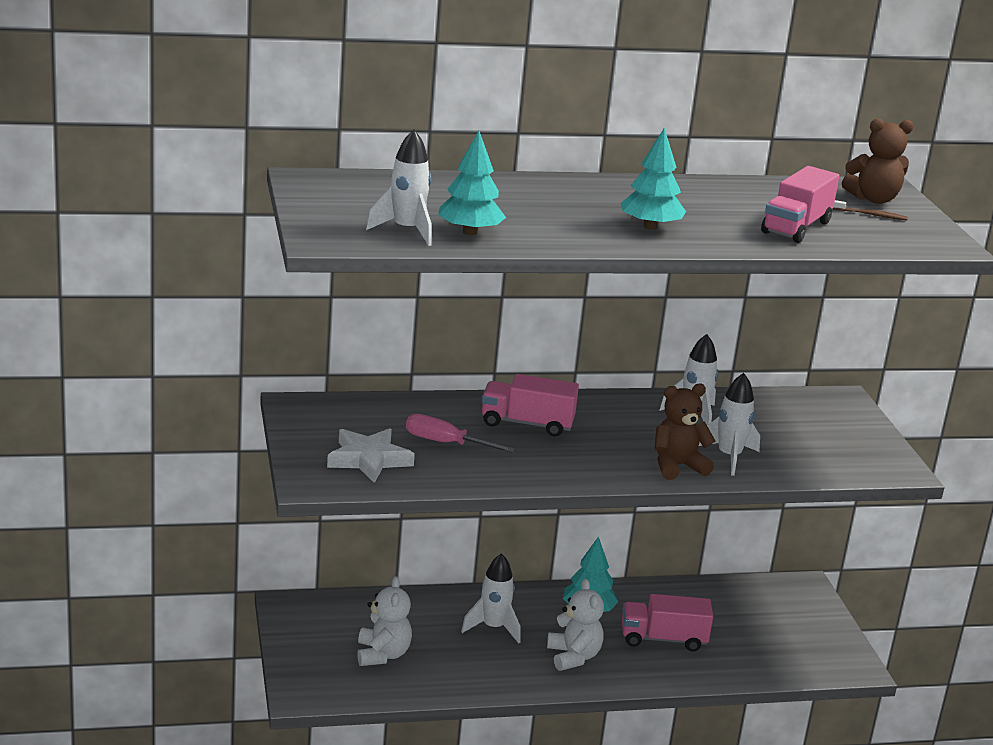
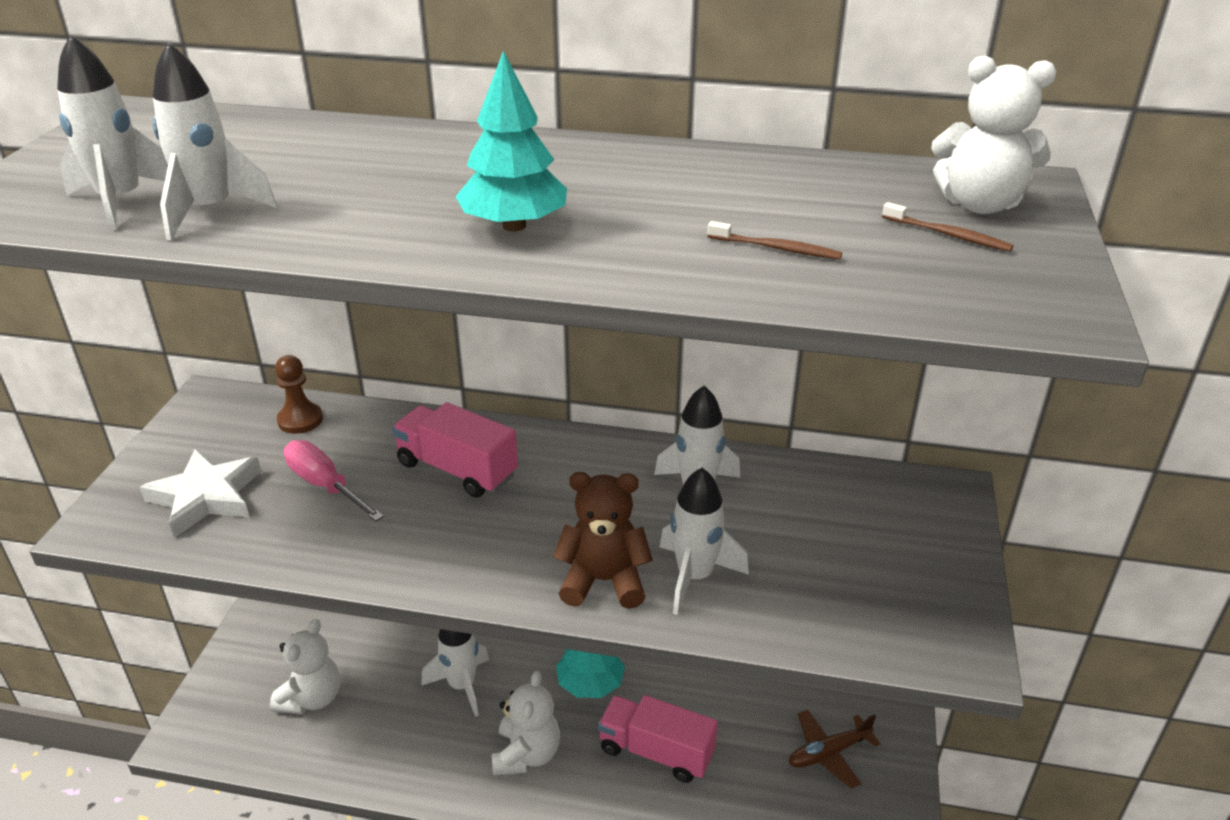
camera: 25 degrees right, 10 degrees up
turquoise tree [438,131,506,235] -> white rocket [153,42,277,240]
pink truck [761,166,839,243] -> brown toothbrush [707,221,842,259]
brown teddy bear [842,119,914,204] -> white teddy bear [931,56,1056,214]
none -> brown pawn [275,355,323,434]
none -> brown plane [789,709,881,788]

